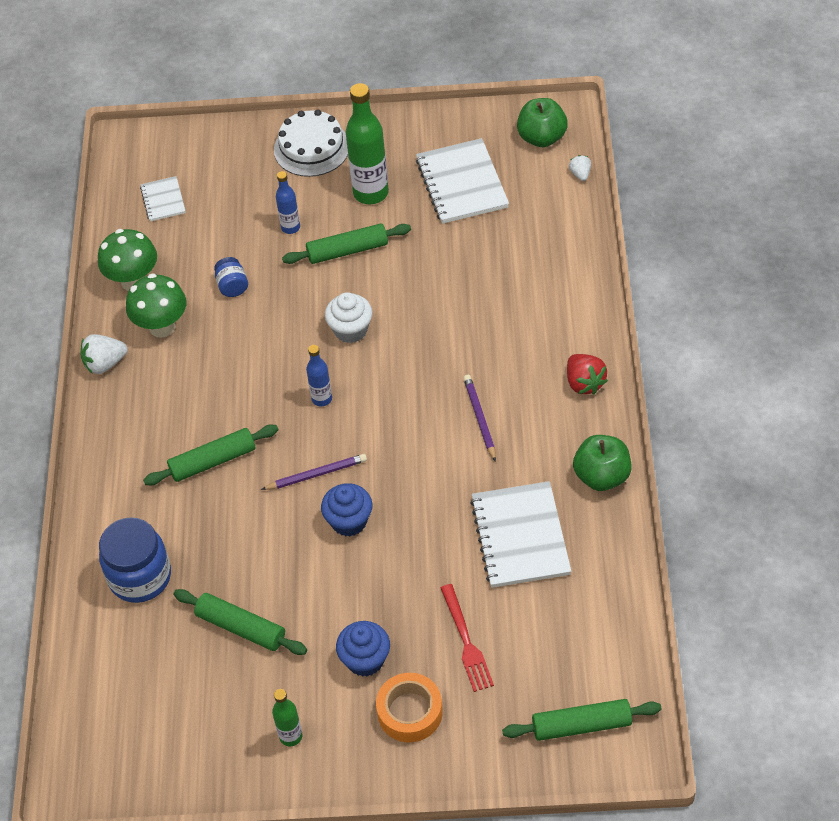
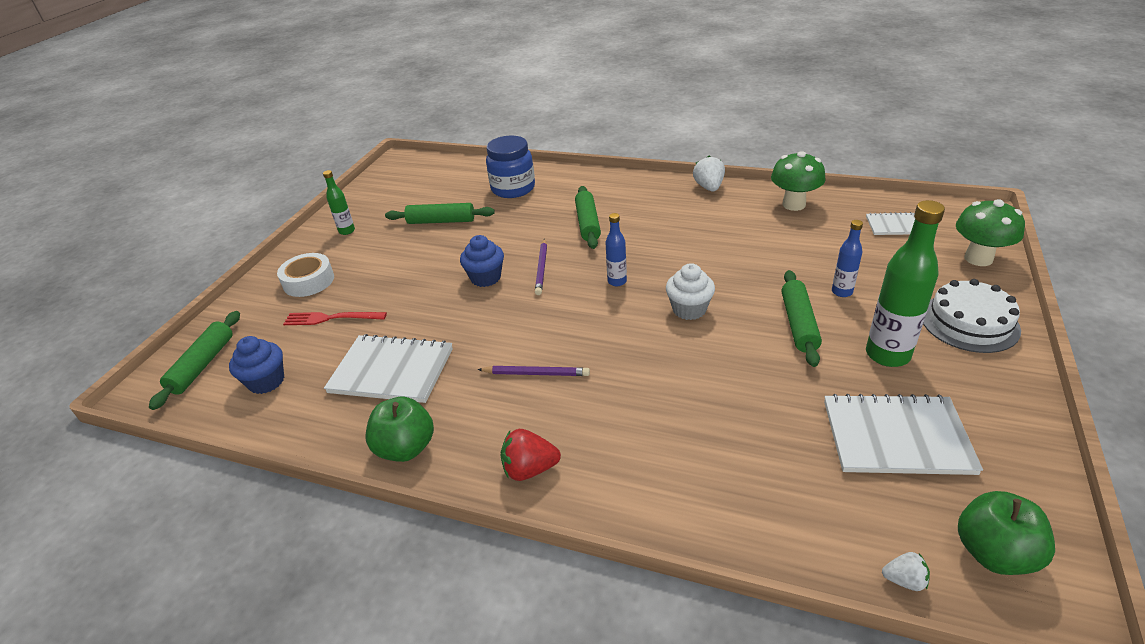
camera: 110 degrees right, 15 degrees down
green mushroom [126,273,186,338] -> green mushroom moved to [956,199,1025,266]
green rolling pin [173,589,307,655] -> green rolling pin turned 45 degrees clockwise [385,203,495,224]
blue jar [214,257,248,297] -> none
blue cupcake [336,621,390,677] -> blue cupcake moved to [229,336,284,394]
orange tape [376,673,443,742] -> white tape [277,253,334,297]

